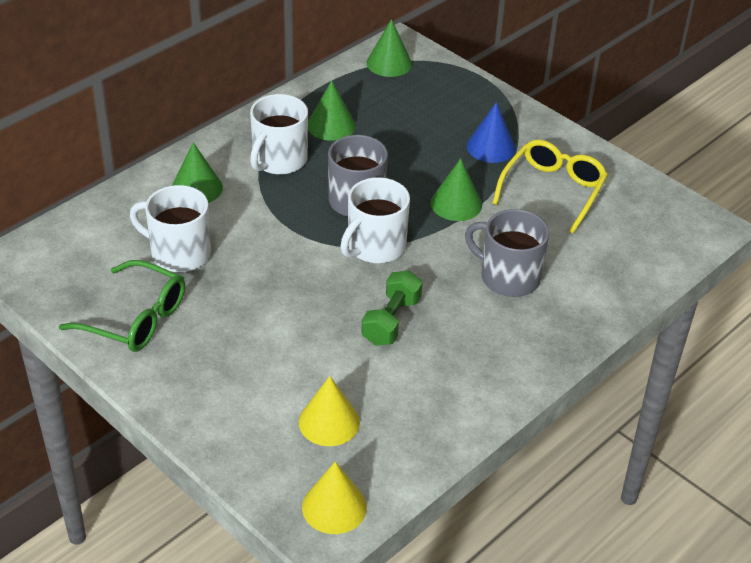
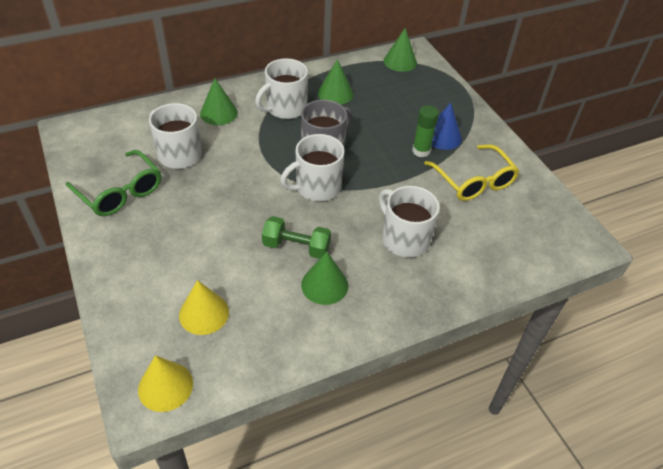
camera: 20 degrees right, 5 degrees up
green dumbbell [361,270,422,346] -> green dumbbell turned 60 degrees clockwise [262,216,331,259]
green cone [431,158,482,221] -> green cone moved to [301,251,348,305]
grey mug [465,209,549,297] -> white mug [379,186,439,257]
yellow glasses [492,140,608,234] -> yellow glasses turned 105 degrees clockwise [424,144,519,201]
none -> green glue stick [412,105,439,157]

